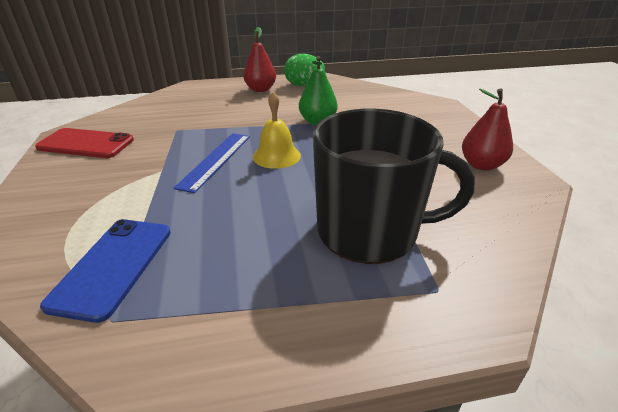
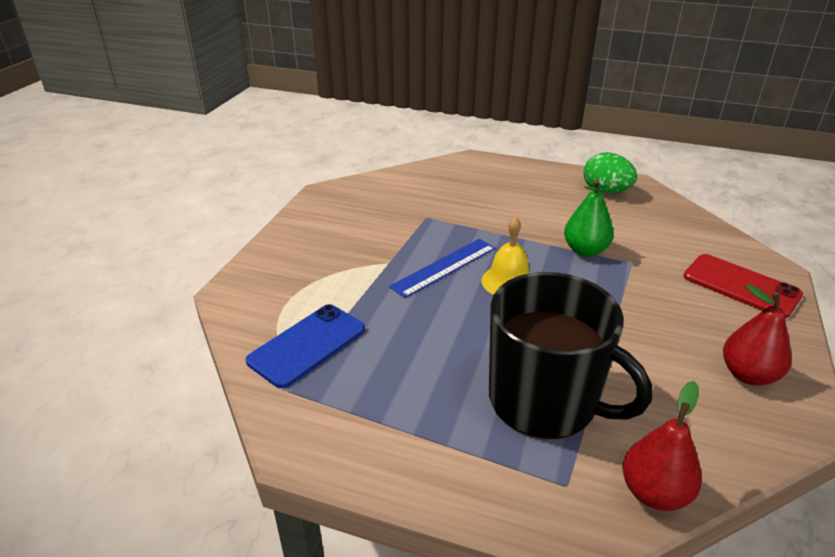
camera: 30 degrees right, 0 degrees up
red phone [35,128,134,158] -> red phone moved to [684,254,803,318]
red pear [243,27,276,92] -> red pear moved to [622,381,702,511]

